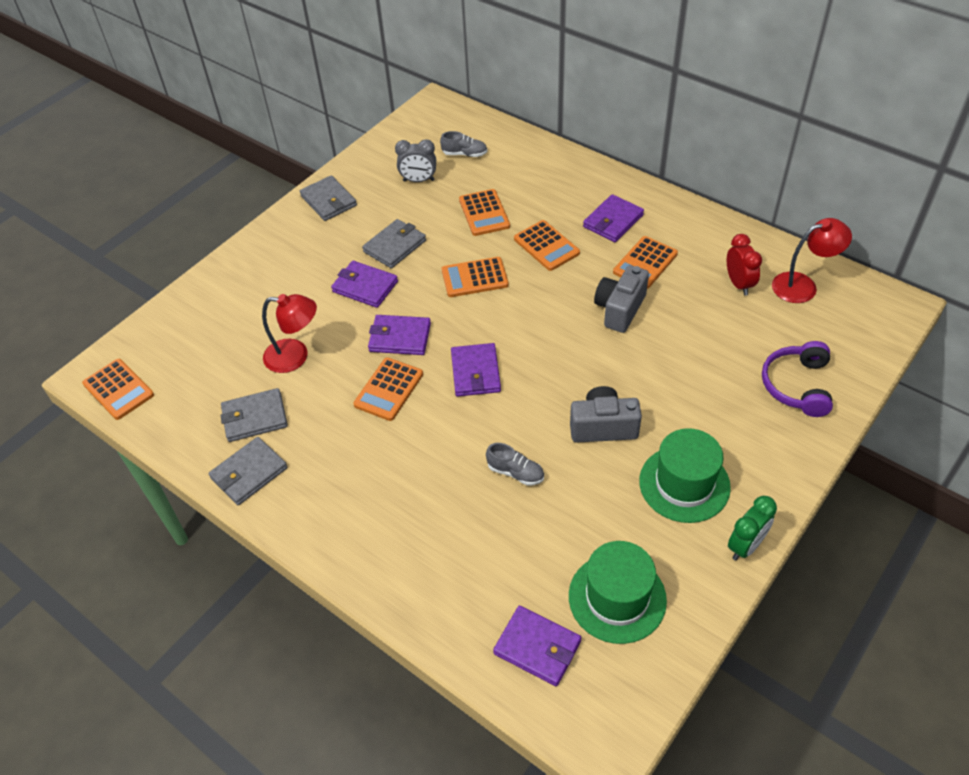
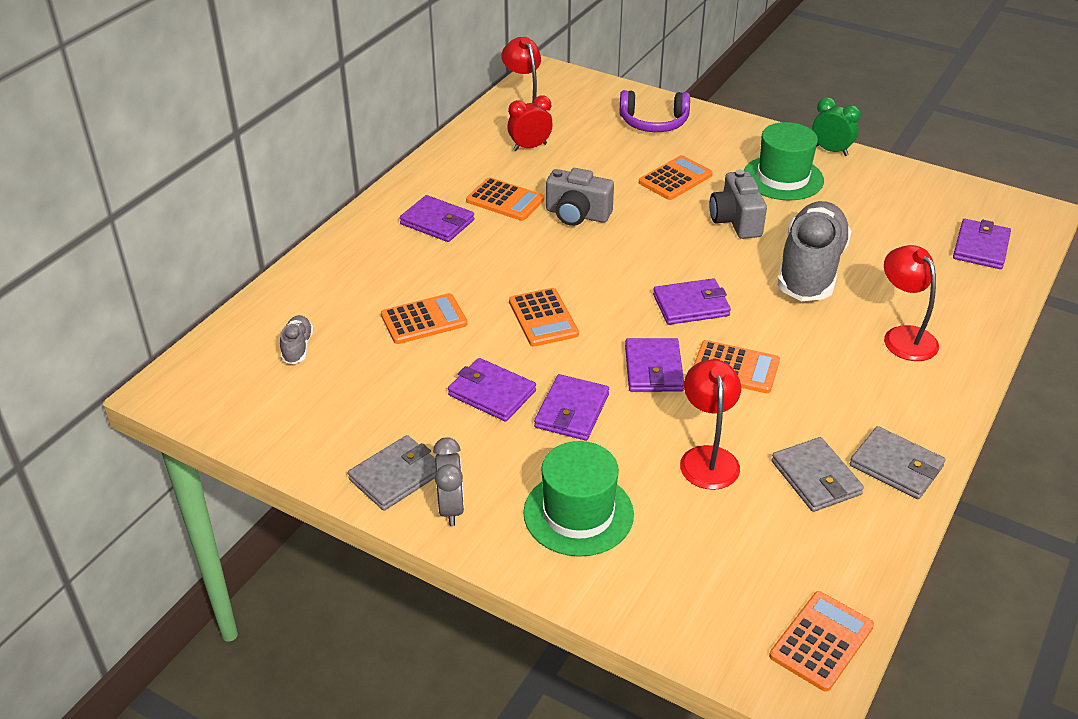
camera: 100 degrees left, 10 degrees down
grey wallet [362,219,426,268] -> purple wallet [448,358,536,422]
grey clock [395,139,436,182] -> grey clock moved to [433,437,464,526]
grey shoe [486,443,544,486] -> grey shoe [777,201,852,301], size x2.39
orange calculator [514,220,580,271] -> orange calculator moved to [639,155,713,200]
green hat [569,541,667,644] -> green hat moved to [523,441,634,557]
none -> red lamp [884,245,939,361]

